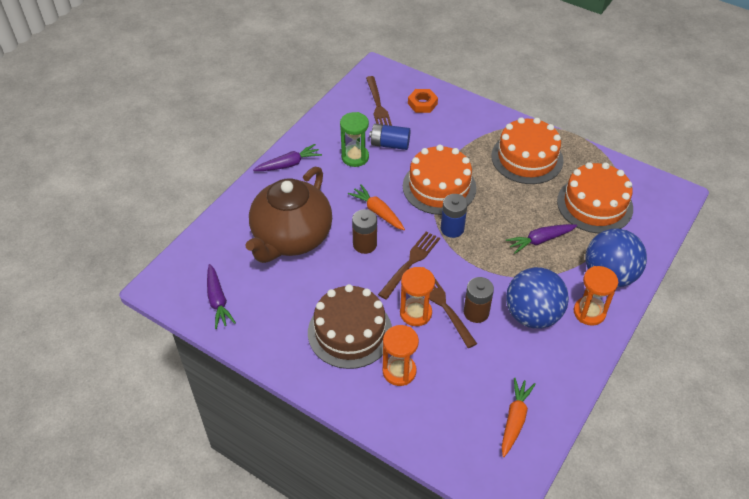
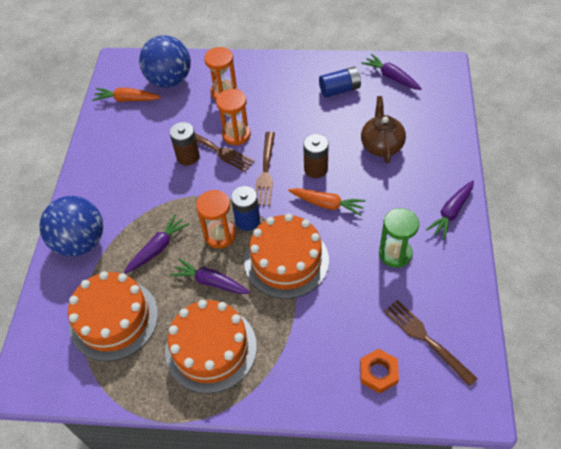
camera: 155 degrees right, 5 degrees up
brown teapot [246,167,332,263] -> brown teapot [361,96,406,164], size x0.55
brown cake [308,284,392,369] -> none
blue battery [369,124,410,150] -> blue battery moved to [319,67,361,98]
orange carrot [502,377,536,457] -> orange carrot turned 105 degrees clockwise [92,88,161,102]
blue ball [506,267,569,329] -> blue ball moved to [139,35,191,88]
orange hourglass [574,266,618,326] -> orange hourglass moved to [196,190,236,248]
none -> purple carrot [170,258,250,294]

